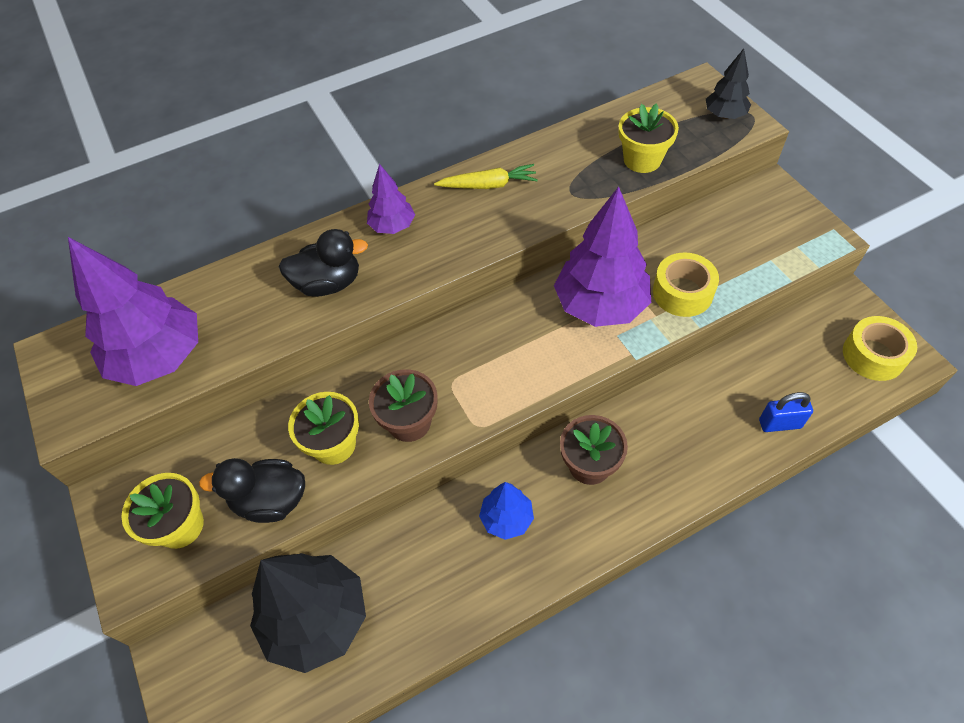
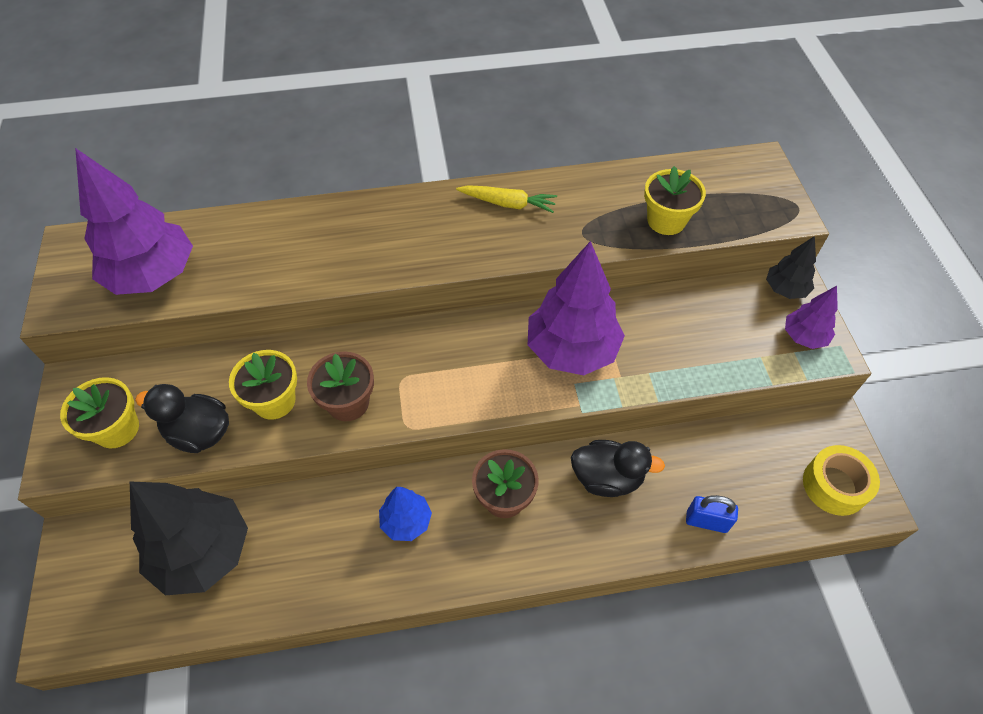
camera: 15 degrees right, 0 degrees up
black duck [279,229,368,297] -> black duck moved to [571,440,665,497]
purple tree [367,164,415,234] -> purple tree moved to [785,286,838,349]
yellow tape [653,252,719,317] -> none
black tree [706,49,751,119] -> black tree moved to [766,236,816,299]

